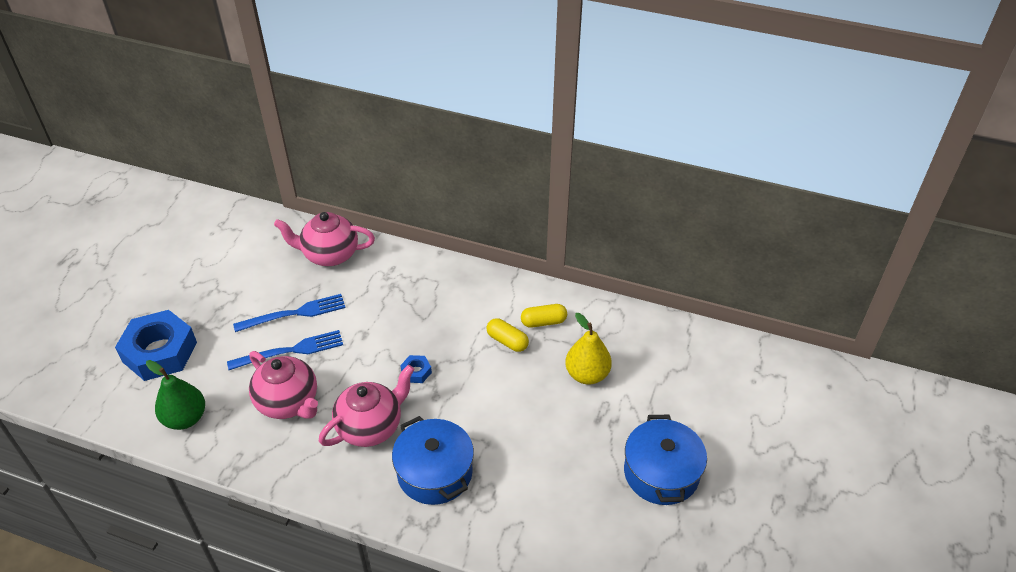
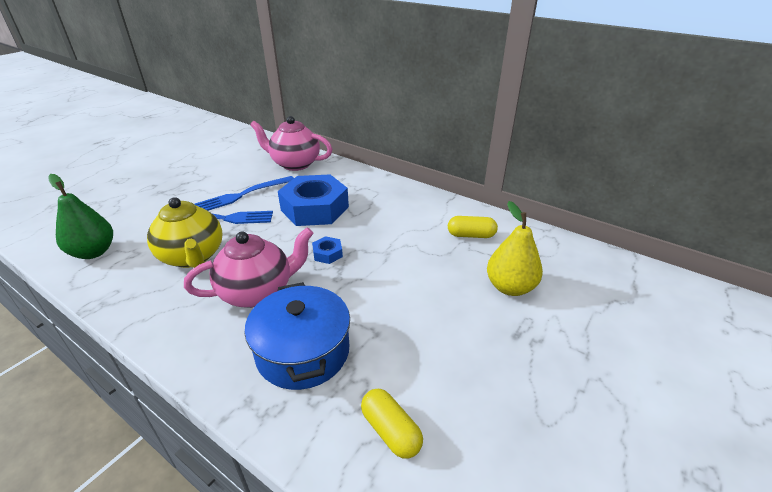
camera: 15 degrees right, 10 degrees down
blue nut [115,310,197,381] -> blue nut moved to [278,174,349,226]
blue fork [233,294,345,332] -> blue fork turned 150 degrees clockwise [194,176,294,211]
pink teapot [249,351,318,419] -> yellow teapot [147,197,223,268]
yellow capsule [486,318,529,352] -> yellow capsule moved to [361,389,423,459]
blue pot [624,415,707,505] -> none

